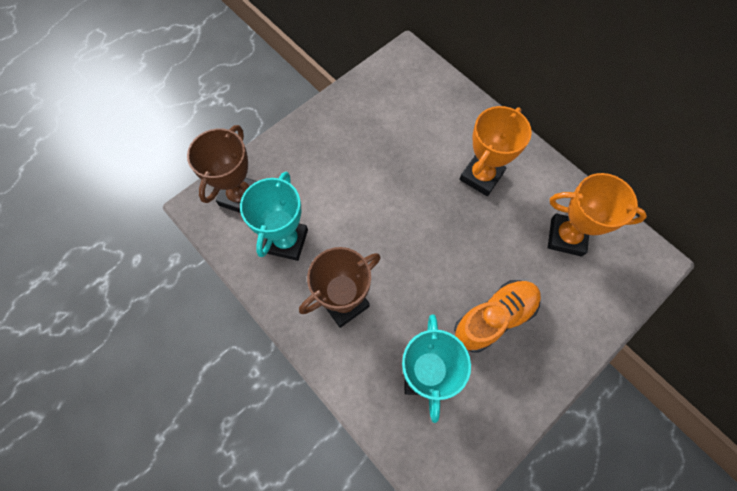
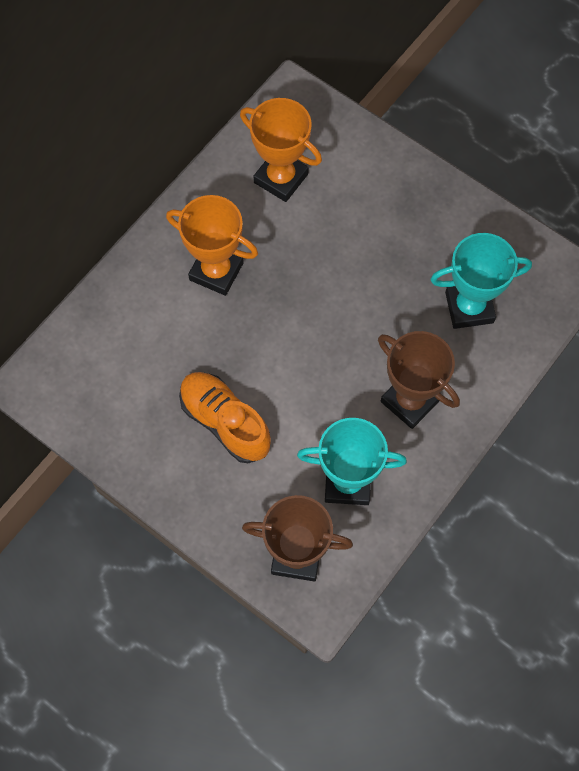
camera: 100 degrees left, 0 degrees up
orange shoe [454,280,541,353] -> orange shoe moved to [179,372,271,463]
orange trophy [548,173,647,257] -> orange trophy turned 60 degrees counterclockwise [240,98,322,202]

